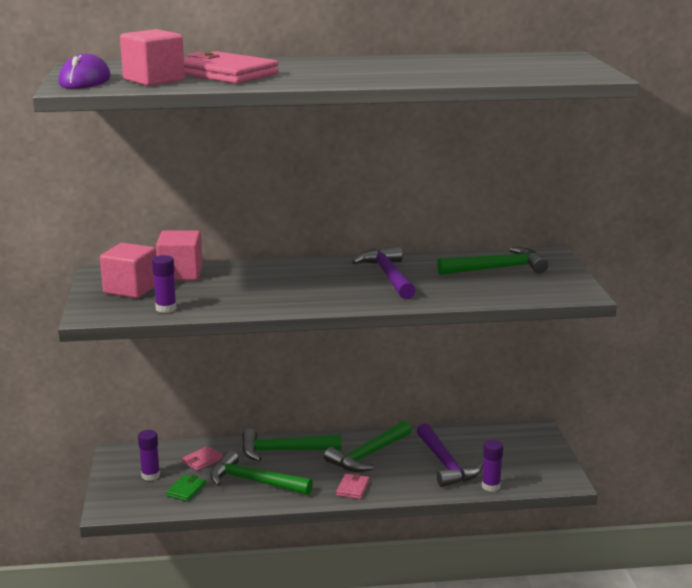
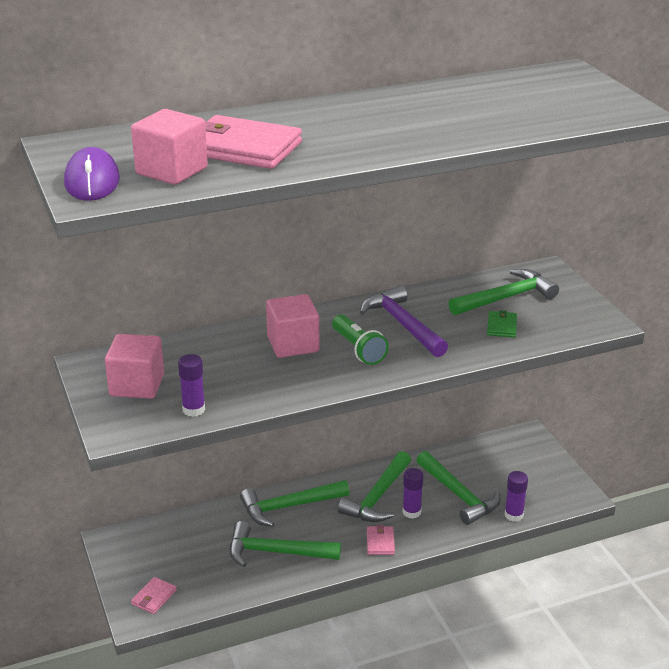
camera: 15 degrees left, 10 degrees up
purple glue stick [138,430,160,481] -> purple glue stick moved to [402,468,424,519]
pink cube [156,230,203,281] -> pink cube moved to [266,294,320,358]
green wallet [166,475,206,501] -> green wallet moved to [487,310,517,338]
pink wallet [182,446,223,471] -> pink wallet moved to [131,577,177,614]
purple hammer [417,423,483,487] -> green hammer [416,451,501,525]
none -> green flashlight [332,314,389,365]

